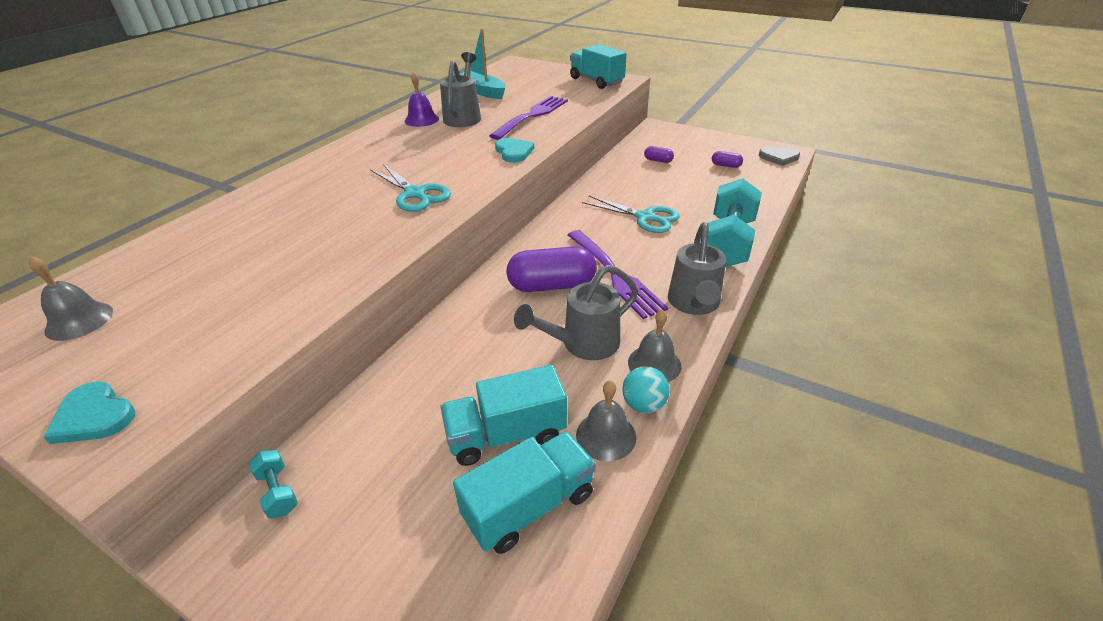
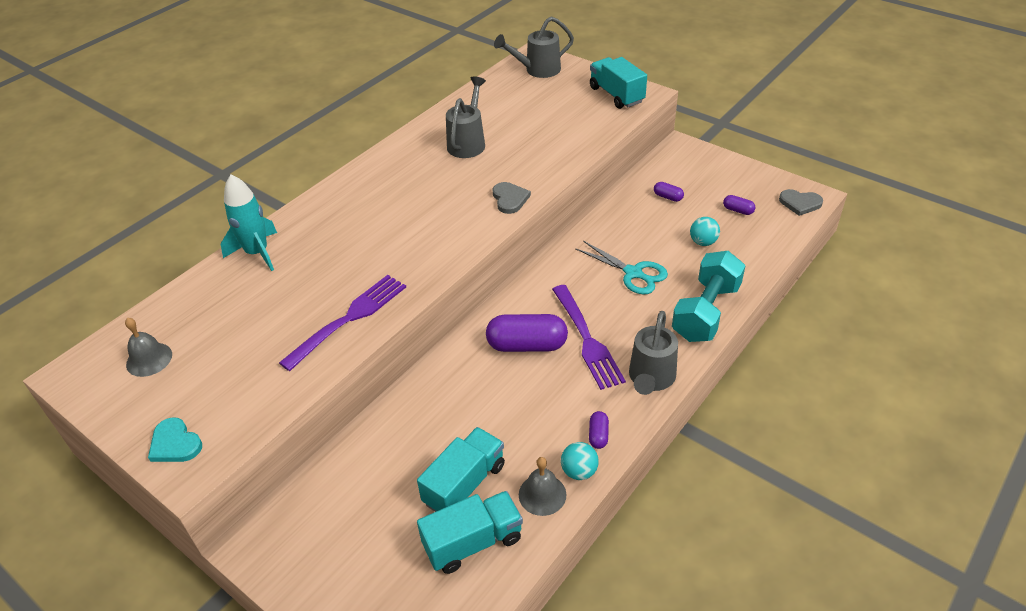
camera: 10 degrees right, 5 degrees up
turquoise dumbbell [248,450,298,519] -> none
turquoise scissors [370,164,451,212] -> none
purple bell [405,72,439,127] -> none
turquoise truck [440,365,567,466] -> turquoise truck turned 135 degrees clockwise [417,427,505,512]
turquoise boat [460,29,505,99] -> none
purple fork [489,96,568,140] -> purple fork moved to [279,275,406,371]
turquoise heart [495,138,534,163] -> grey heart [493,182,531,214]
grey watering can [514,265,638,360] -> grey watering can moved to [494,16,574,78]
grey bell [628,309,681,382] -> purple capsule [589,411,609,449]
none -> turquoise rocket [221,175,277,271]
none -> turquoise ball [690,217,720,246]

